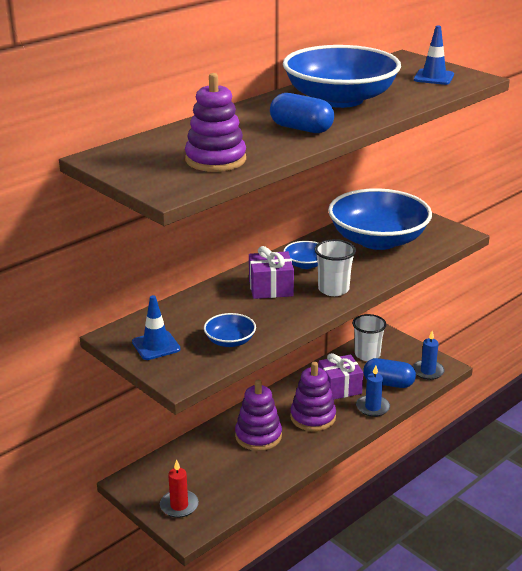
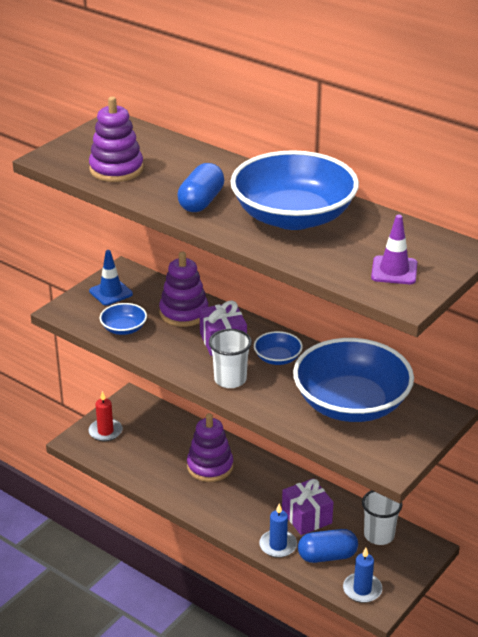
camera: 80 degrees right, 5 degrees up
purple stacking toy [290,362,336,431] -> purple stacking toy moved to [159,252,208,327]
blue capsule [363,358,416,388] -> blue capsule turned 75 degrees clockwise [298,529,358,563]
blue traffic cone [414,26,454,85] -> purple traffic cone [371,215,417,284]

